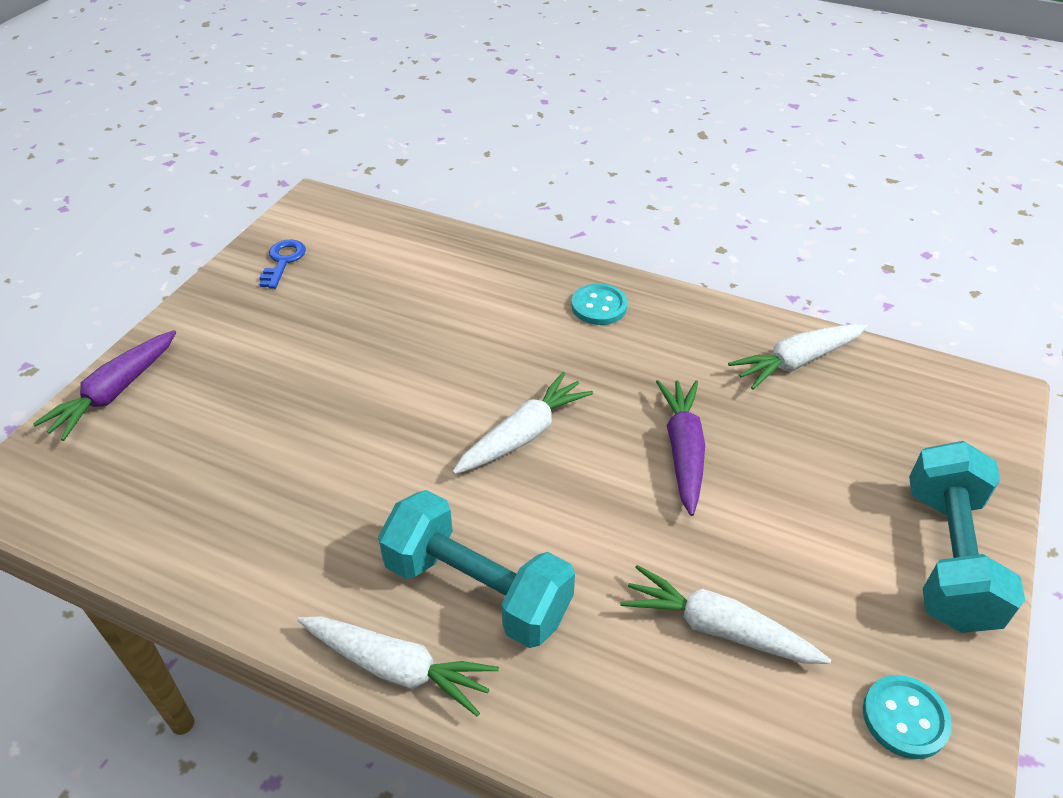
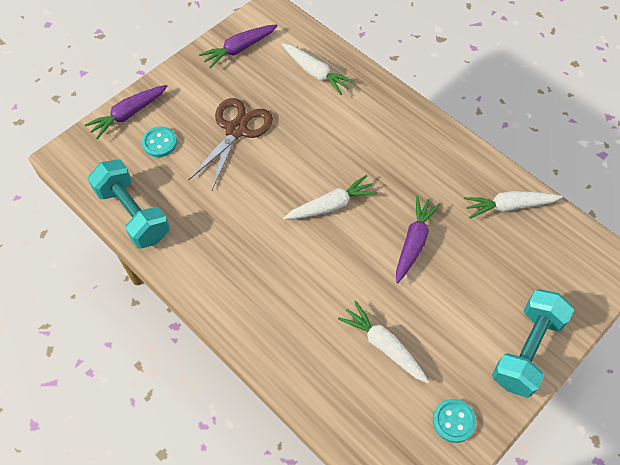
camera: 20 degrees right, 15 degrees up
blue key [259,239,306,289] -> purple carrot [199,24,278,69]
white carrot [298,616,499,717] -> white carrot moved to [282,44,355,95]
turquoise dumbbell [378,490,575,648] -> turquoise dumbbell moved to [88,160,170,249]
turquoise button [571,283,628,325] -> turquoise button moved to [142,126,177,157]
none -> brown scissors [188,98,273,190]

